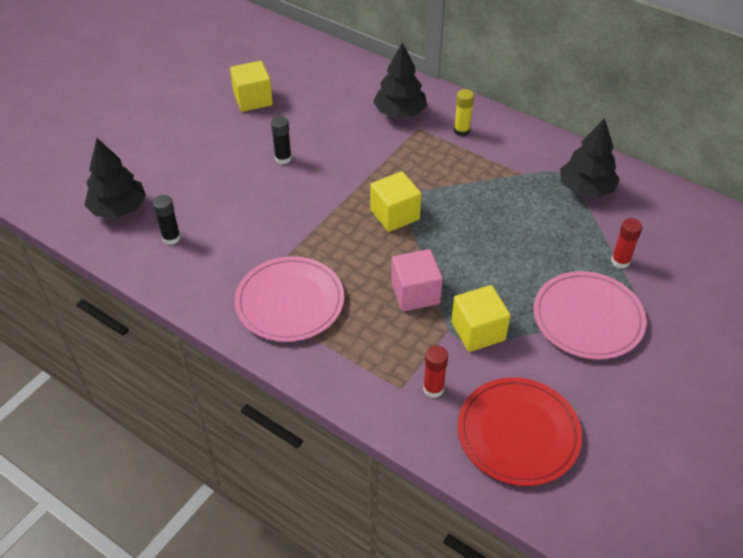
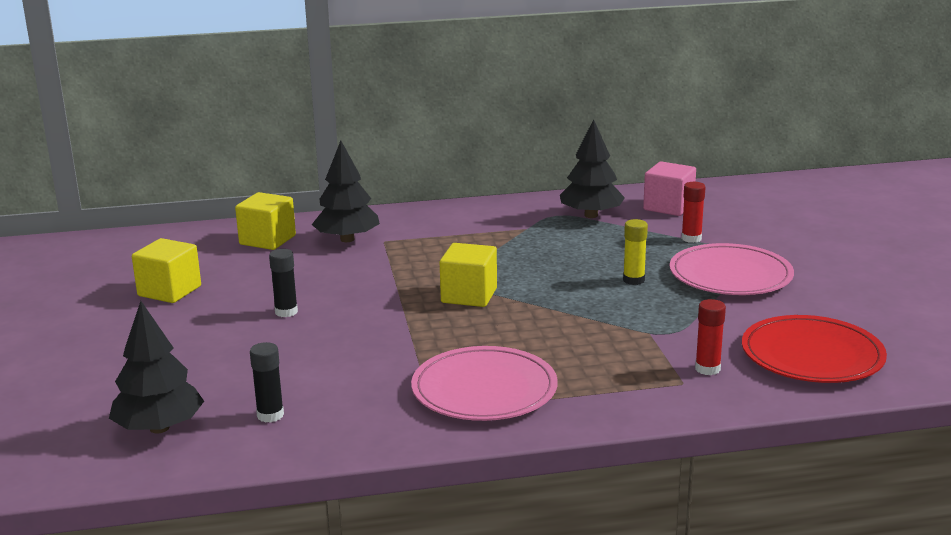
camera: 45 degrees left, 25 degrees down
pink cube [391,249,443,311] -> pink cube moved to [643,161,696,216]
yellow cube [451,285,511,352] -> yellow cube moved to [235,192,296,250]
yellow glue stick [454,89,474,136] -> yellow glue stick moved to [623,219,648,285]

